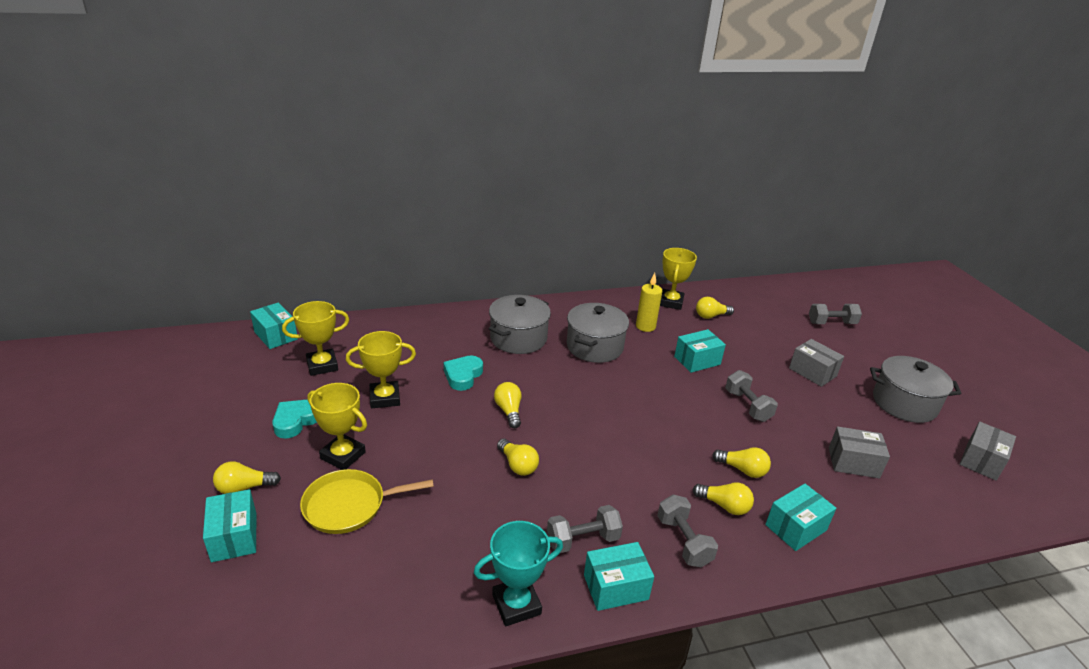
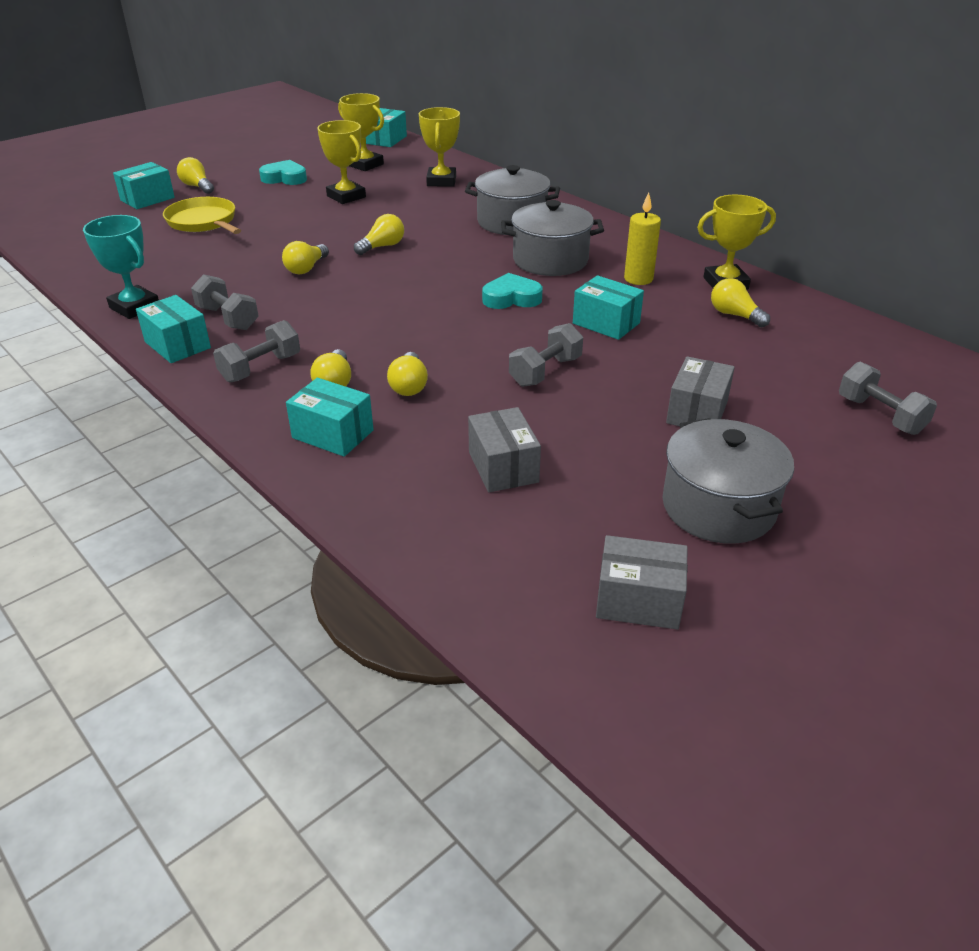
camera: 65 degrees right, 5 degrees up
yellow trophy [308,383,367,470] -> yellow trophy moved to [419,107,460,187]
turquoise heart [443,355,483,391] -> turquoise heart moved to [482,273,543,309]

